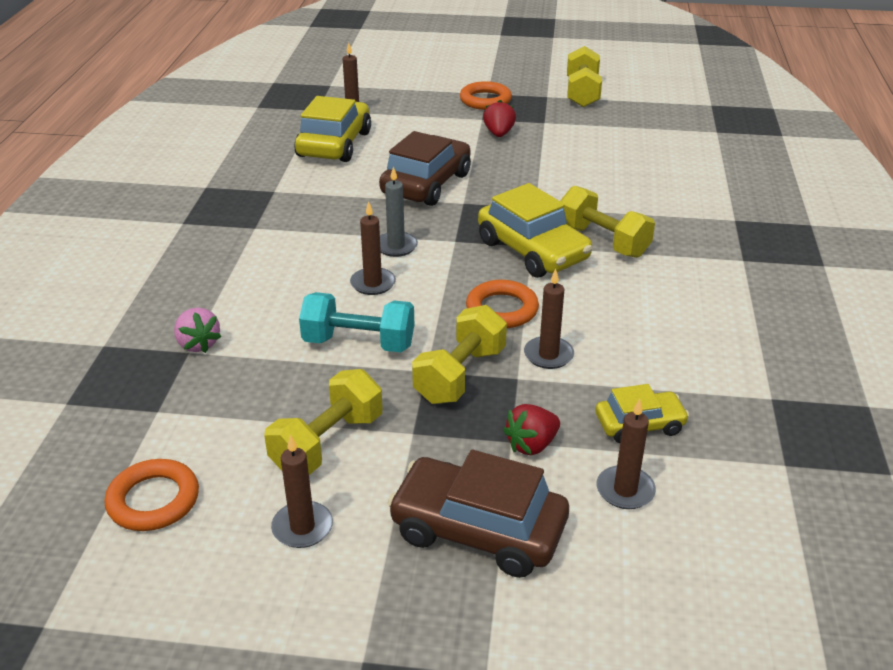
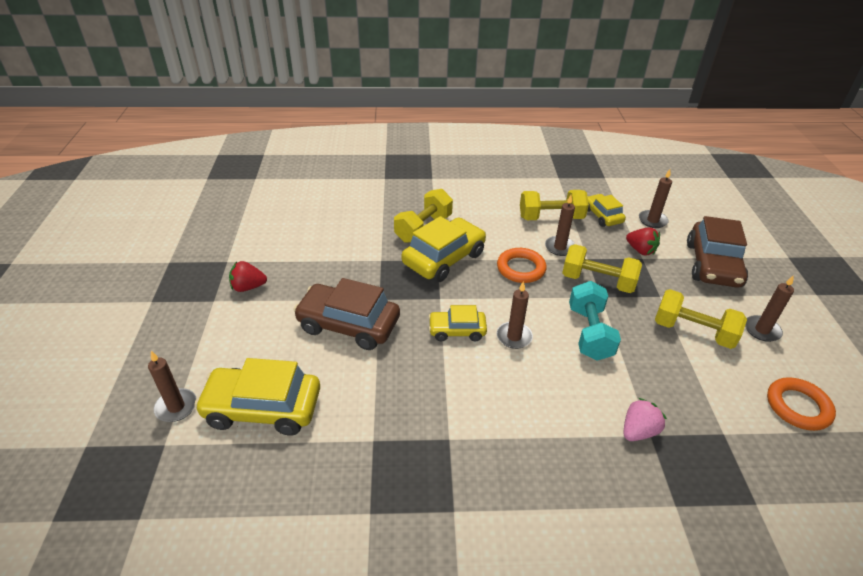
camera: 100 degrees left, 5 degrees up
grey candle [380,167,418,257] -> yellow car [428,305,487,342]
orange ring [460,81,512,110] -> none
yellow dumbbell [567,46,602,107] -> yellow dumbbell moved to [520,190,589,220]

